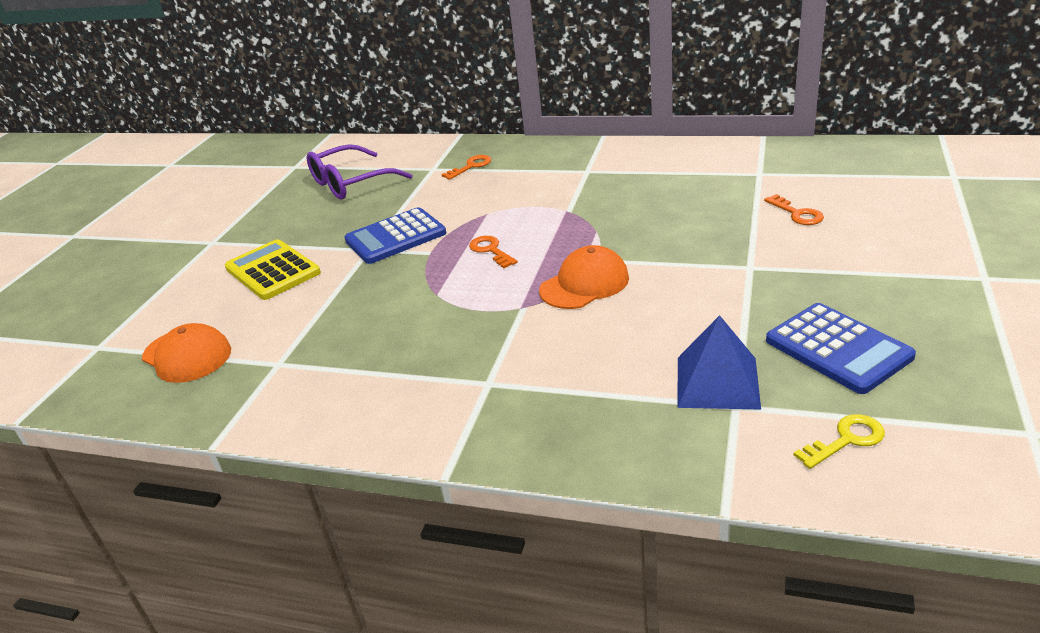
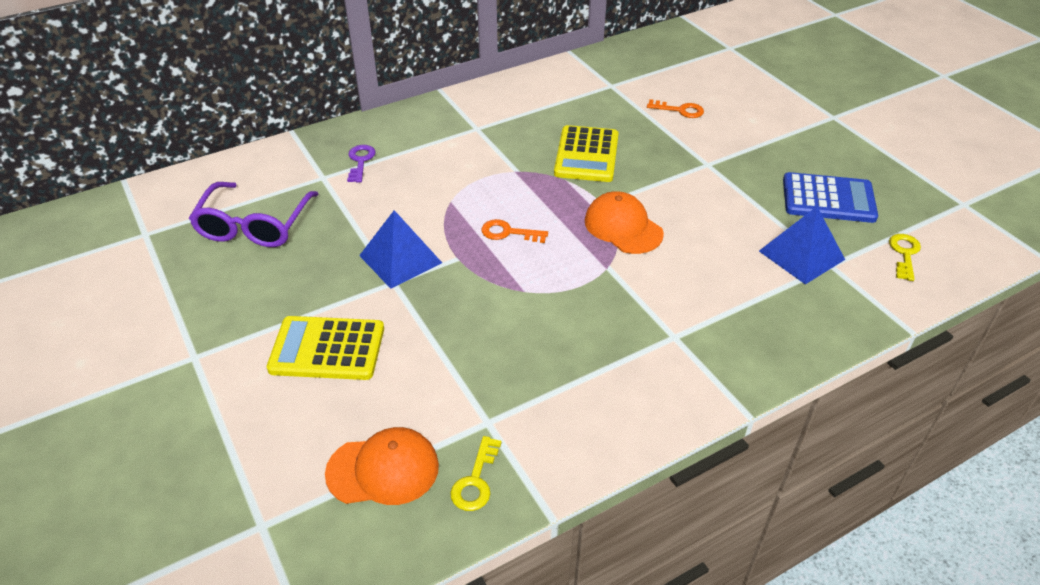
camera: 50 degrees left, 10 degrees up
blue calculator [344,207,446,264] -> blue pyramid [359,210,442,289]
orange key [441,155,491,180] -> purple key [347,145,376,183]
orange cap [539,245,629,309] -> orange cap turned 45 degrees counterclockwise [585,191,664,254]
none -> yellow key [450,436,502,511]
none -> yellow calculator [554,125,619,182]

